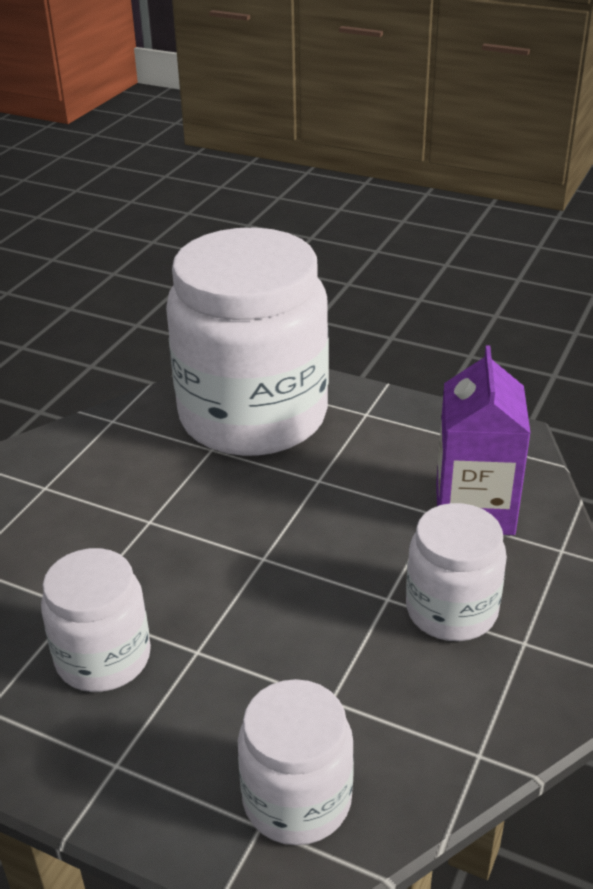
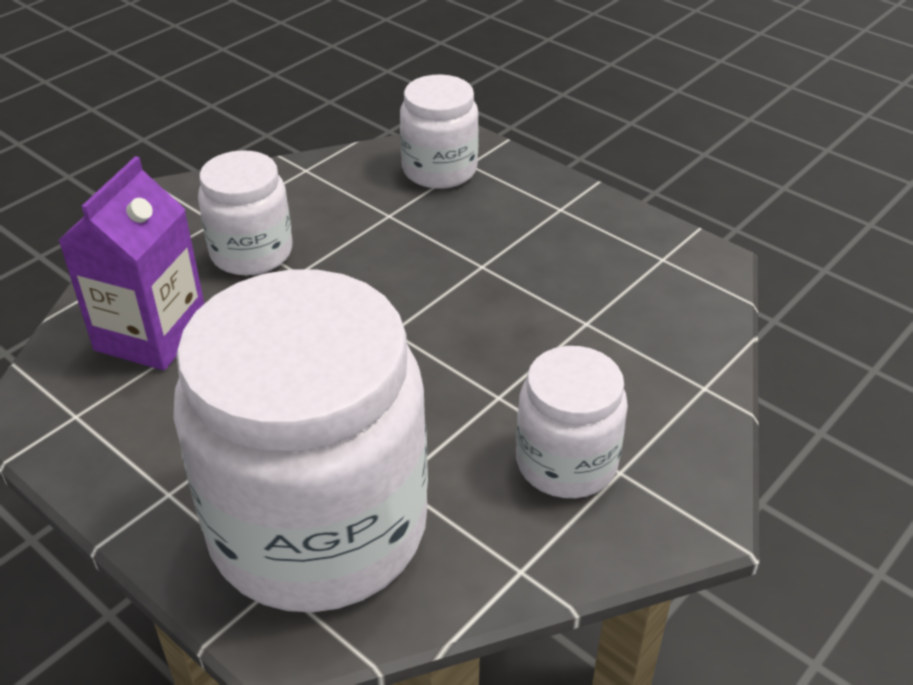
camera: 165 degrees left, 5 degrees up
white jar [41,548,151,692] -> white jar moved to [516,346,628,498]

